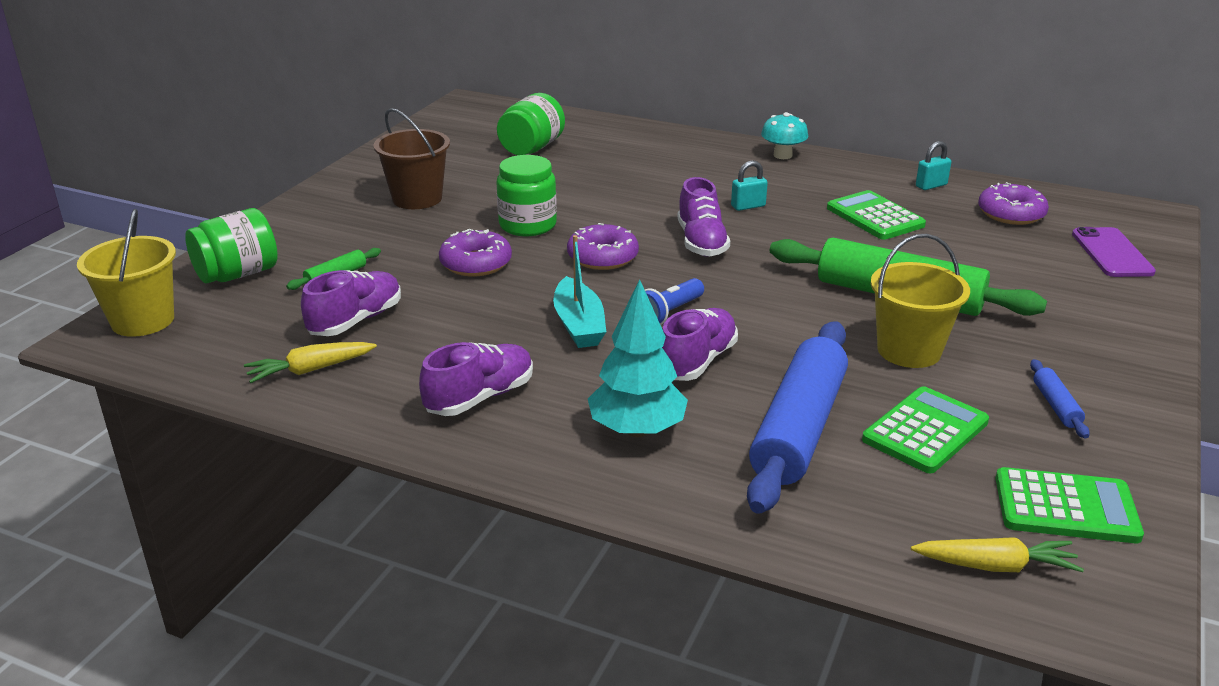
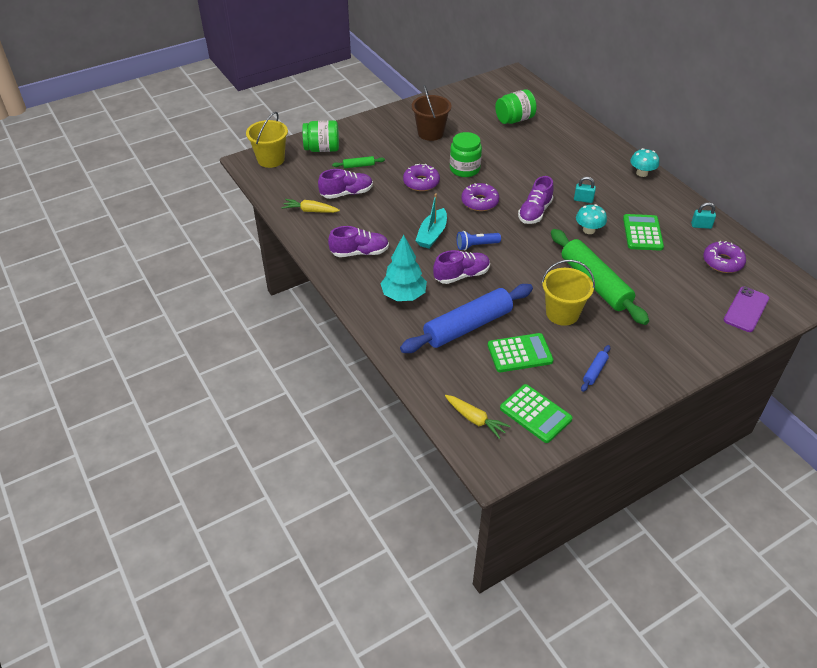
camera: 35 degrees right, 15 degrees up
none -> turquoise mushroom [576,204,607,234]

